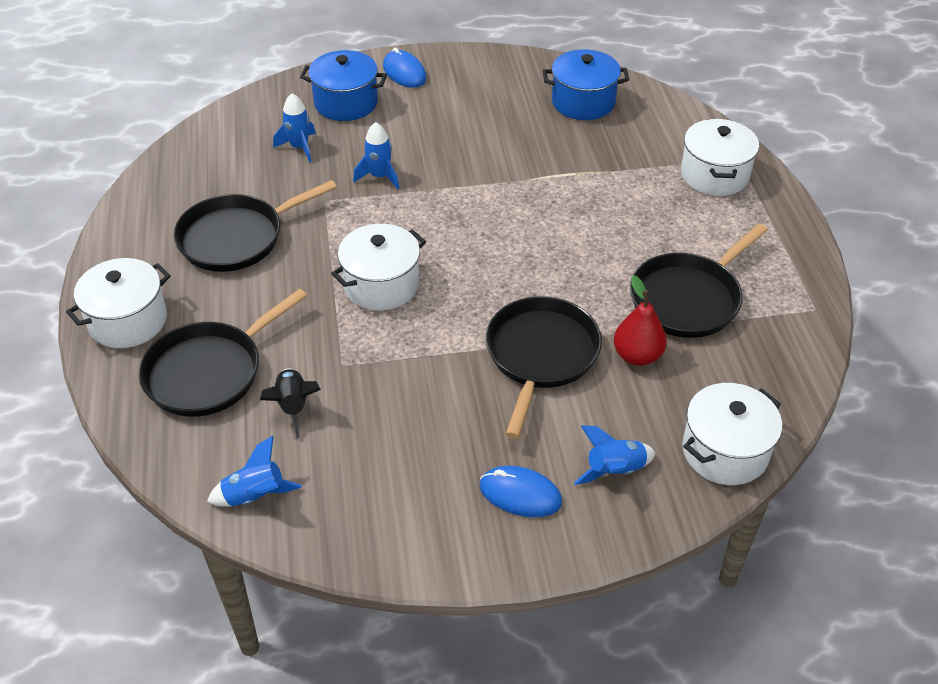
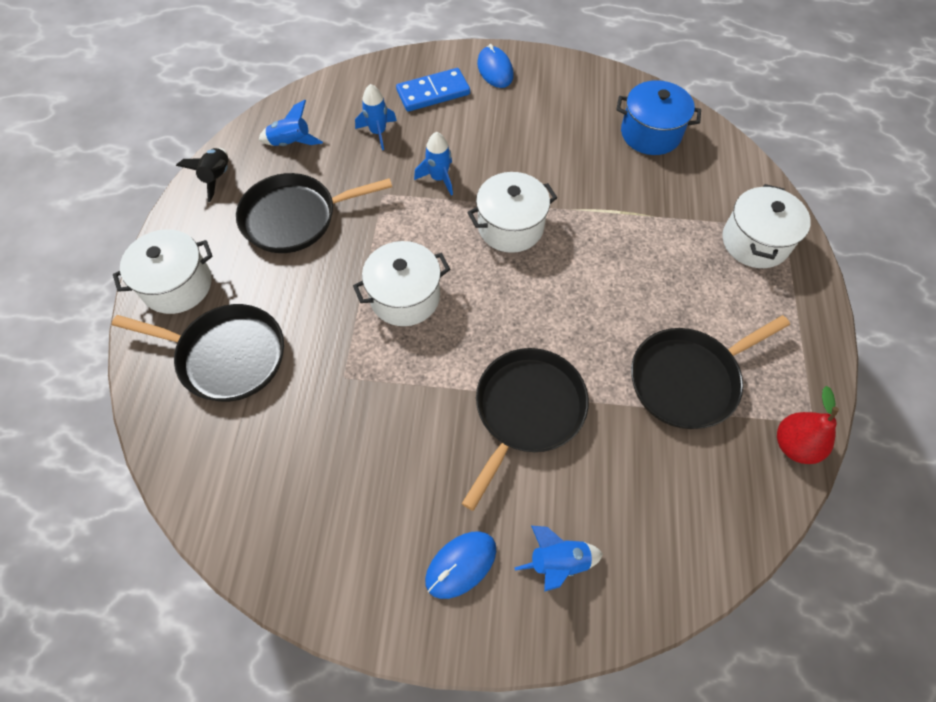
camera: 15 degrees right, 15 degrees up
black pan [139,288,307,417] -> black pan turned 135 degrees counterclockwise [112,304,284,402]
blue rocket [207,436,302,506] -> blue rocket moved to [259,100,323,146]
black rocket [260,368,321,438] -> black rocket moved to [176,148,228,202]
blue pot [300,50,387,121] -> blue domino [396,68,470,112]
blue mouse [480,466,562,517] -> blue mouse turned 75 degrees counterclockwise [425,532,496,599]
red pear [614,275,667,366] -> red pear moved to [777,386,839,464]
white pot [682,383,782,485] -> white pot moved to [467,172,557,253]

